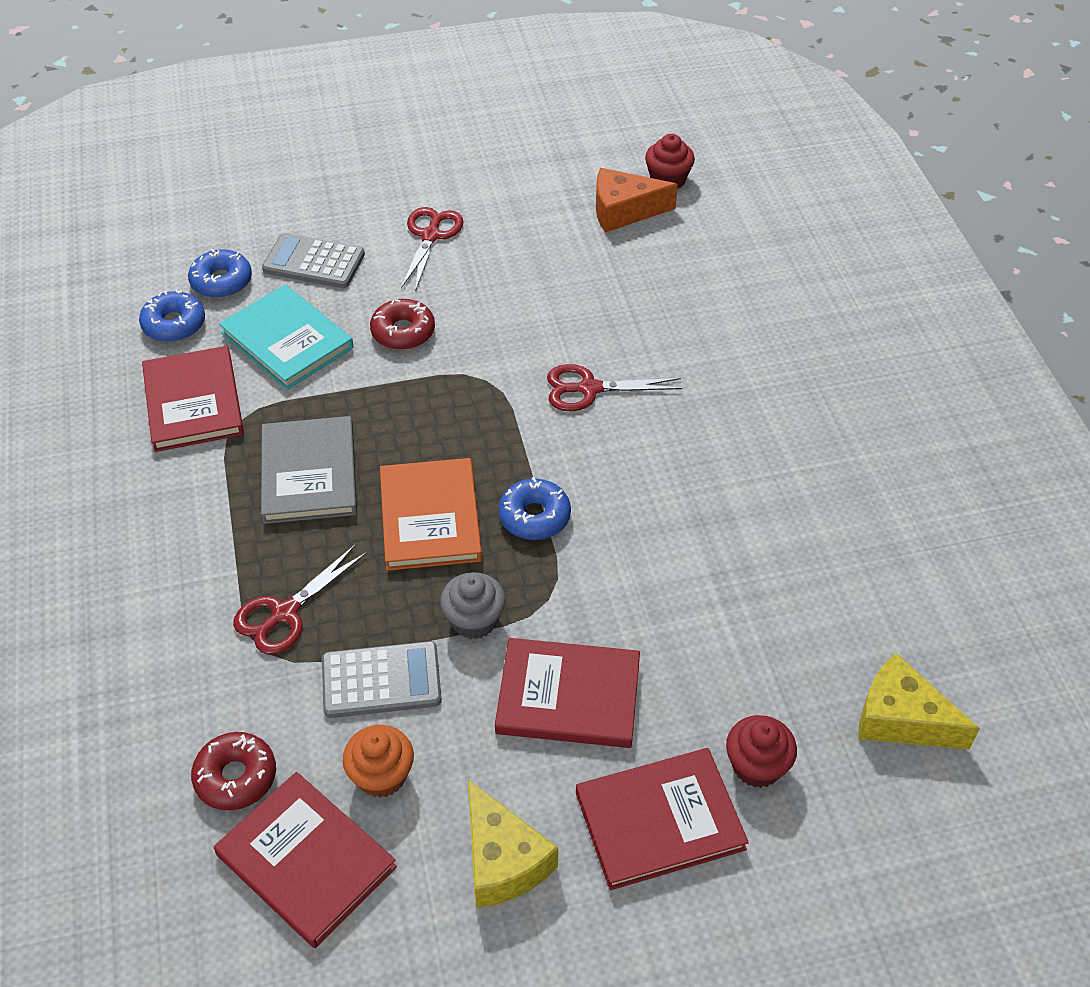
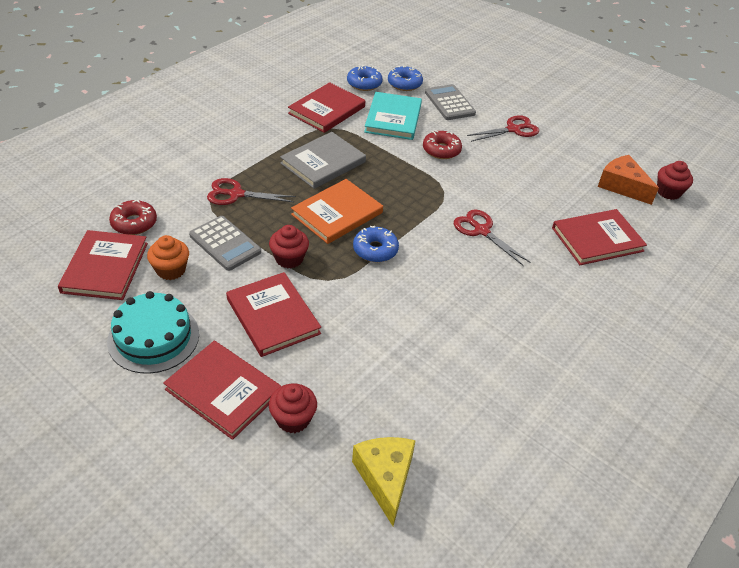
camera: 50 degrees right, 5 degrees down
grey cupcake [440,572,506,639] -> red cupcake [269,225,309,268]
yellow cheese [468,779,558,908] -> turquoise cake [107,291,199,374]
none -> red book [552,209,647,265]

